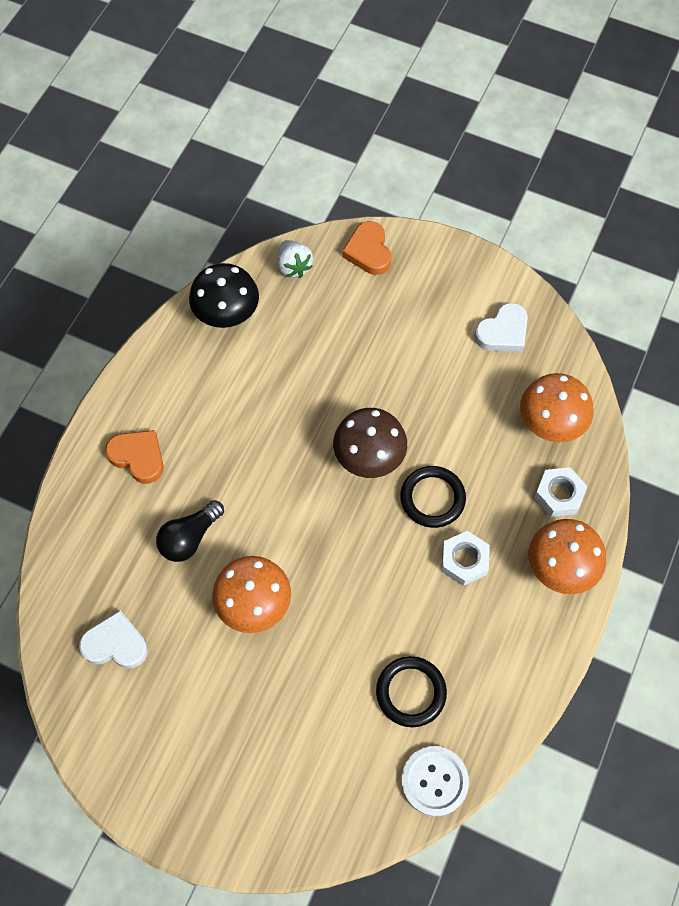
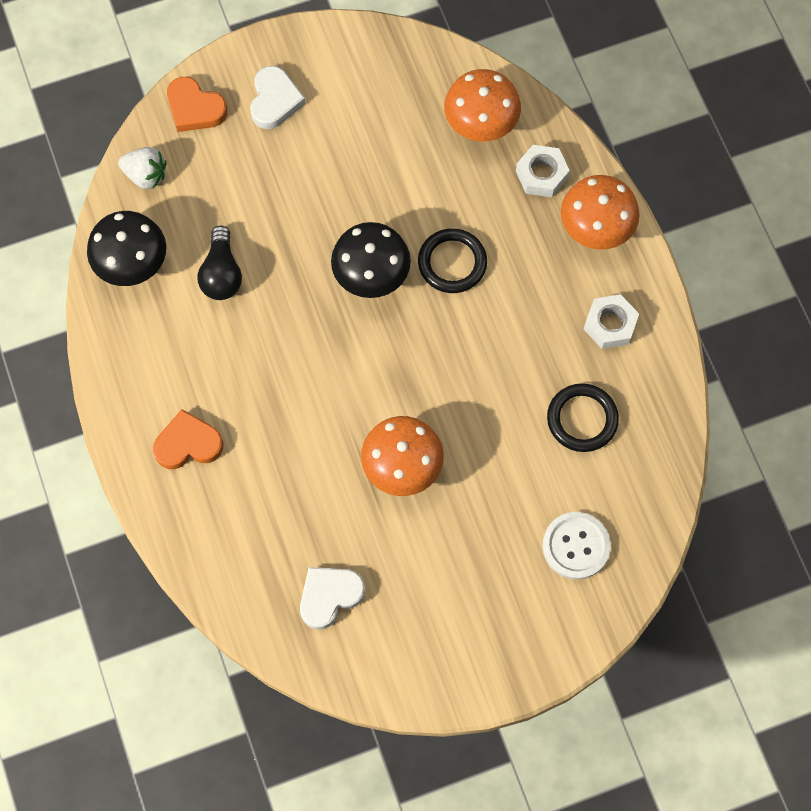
camera: 45 degrees left, 5 degrees up
black light bulb [156,500,224,562] -> black light bulb moved to [198,225,242,300]
brown mushroom [333,408,407,478] -> black mushroom [331,222,411,298]
white button [401,746,469,816] -> white button moved to [542,512,611,580]
white nut [441,531,490,586] -> white nut moved to [584,294,639,349]
white heart [474,303,528,352] -> white heart moved to [250,66,306,129]

